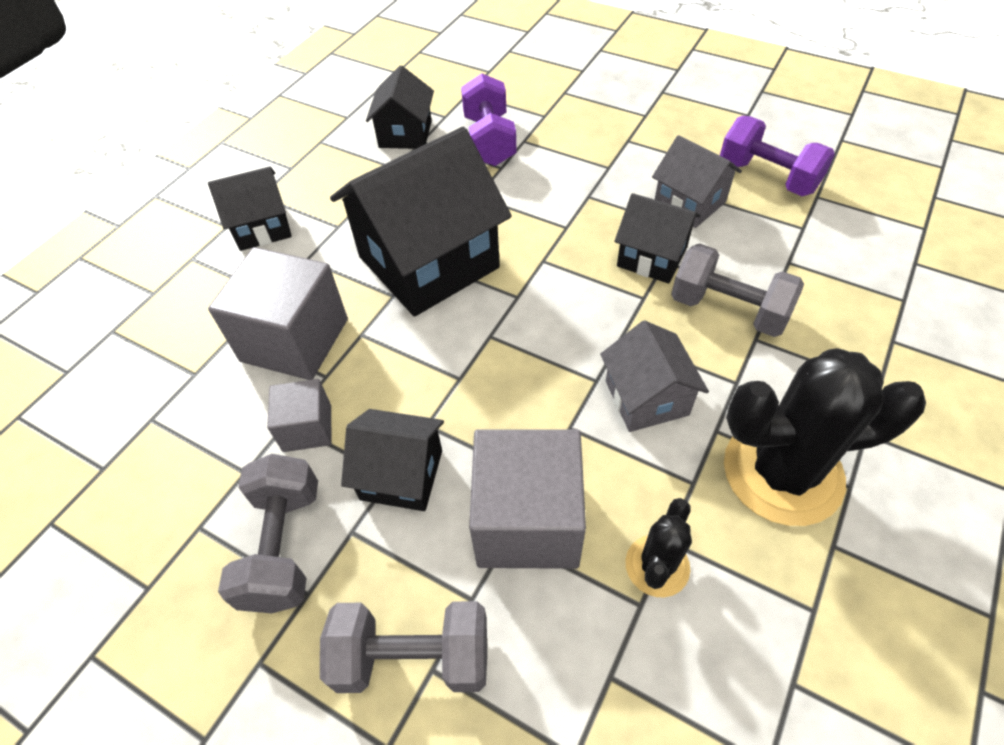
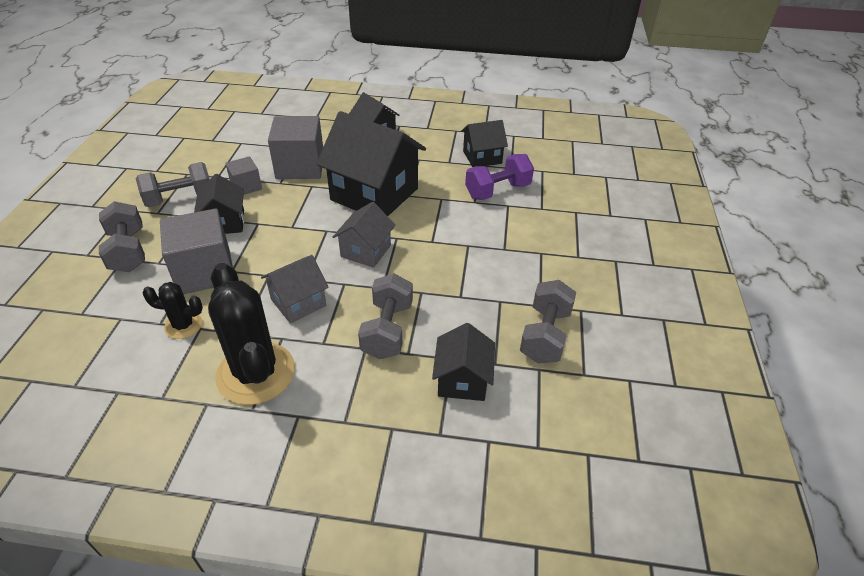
camera: 65 degrees right, 10 degrees down
black house [614,193,701,283] -> black house moved to [432,323,495,401]
grey house [652,135,742,228] -> grey house moved to [333,202,395,268]
purple dumbbell [720,116,835,196] -> grey dumbbell [520,280,577,364]

